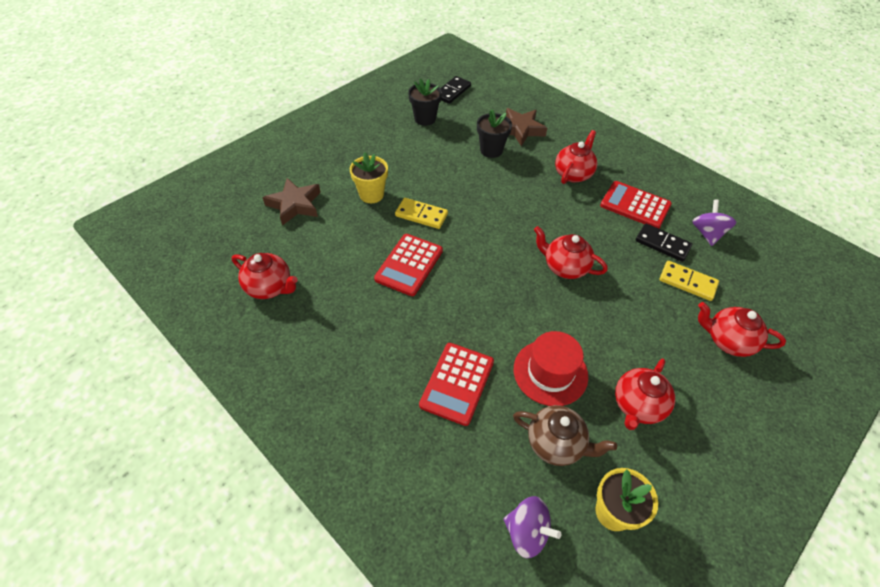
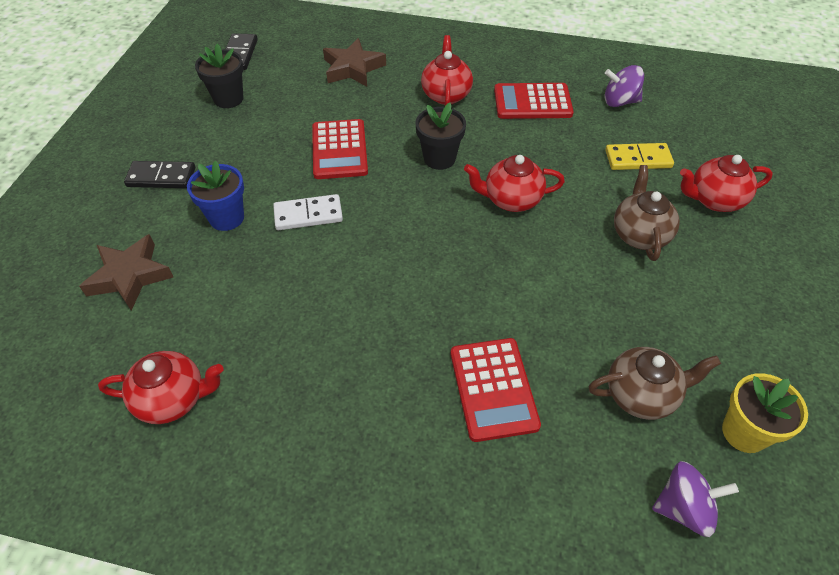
camera: 30 degrees left, 0 degrees up
yellow flower pot [350,152,388,203] -> blue flower pot [187,161,244,231]
red calculator [374,234,443,296] -> red calculator moved to [312,119,368,179]
yellow domino [395,198,448,229] -> white domino [273,194,343,230]
black flower pot [477,109,512,158] -> black flower pot moved to [416,103,466,170]
red hat [514,331,588,406] -> none
red teapot [615,359,675,430] -> none
black domino [636,224,692,262] -> black domino moved to [124,161,195,188]
purple spinning top [692,200,737,246] -> purple spinning top turned 60 degrees counterclockwise [605,65,644,107]
none -> brown teapot [614,165,680,261]

